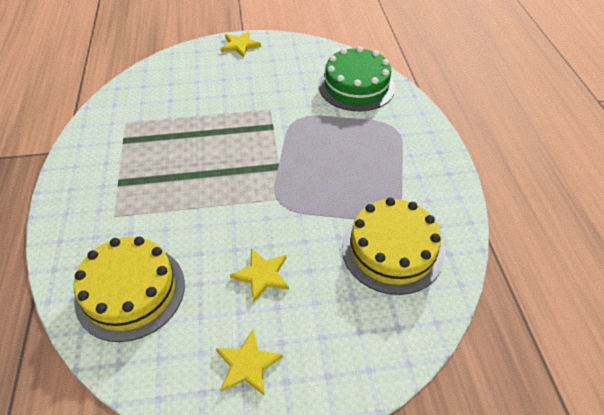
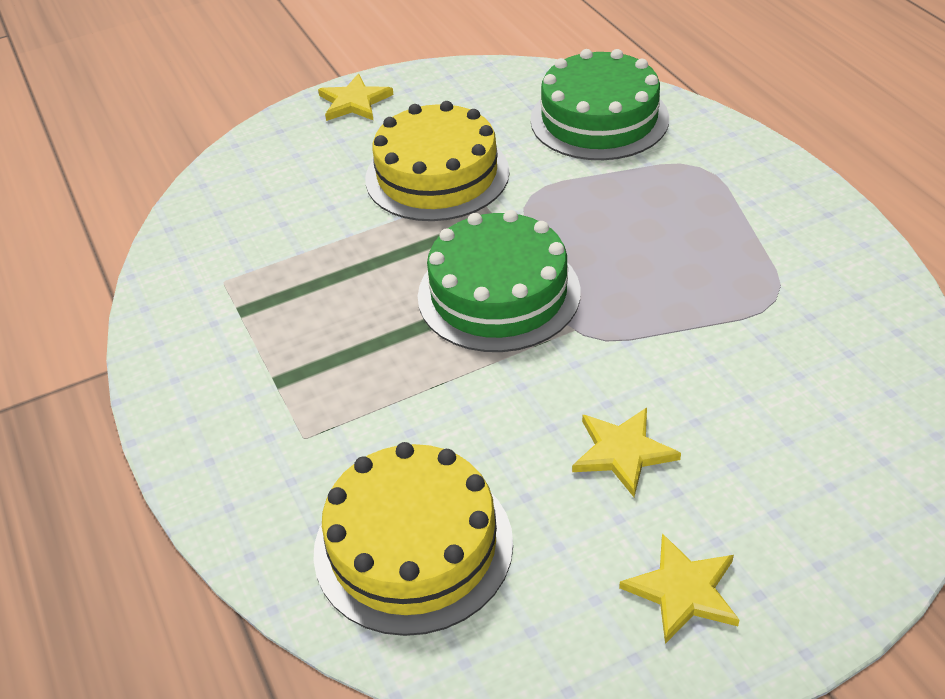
camera: 15 degrees left, 5 degrees down
yellow cake [342,198,444,295] -> yellow cake moved to [365,101,510,221]
none -> green cake [418,210,581,352]

